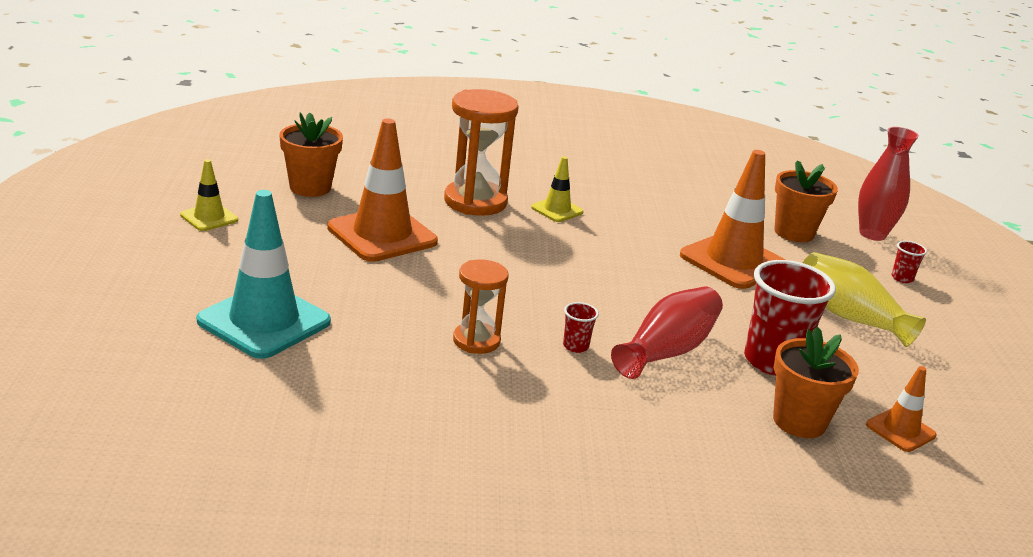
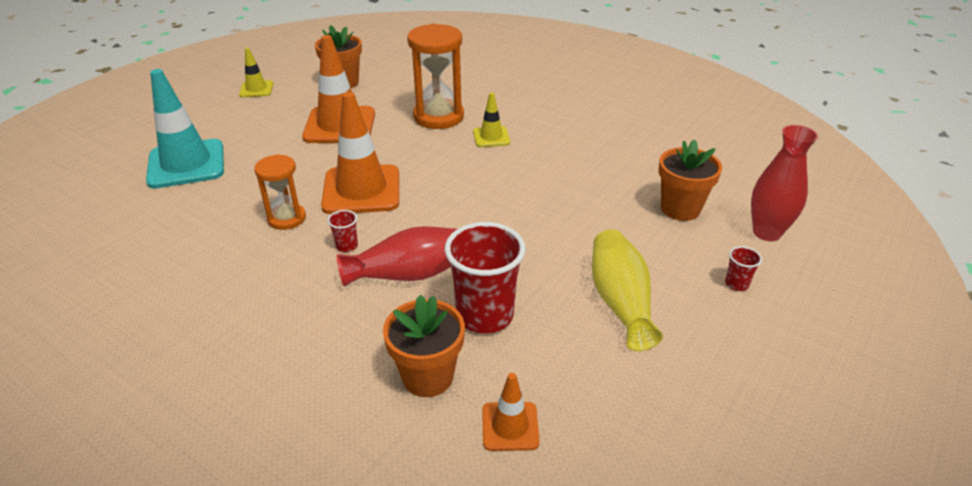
camera: 40 degrees right, 10 degrees up
orange traffic cone [680,150,785,289] -> orange traffic cone moved to [321,92,399,214]

